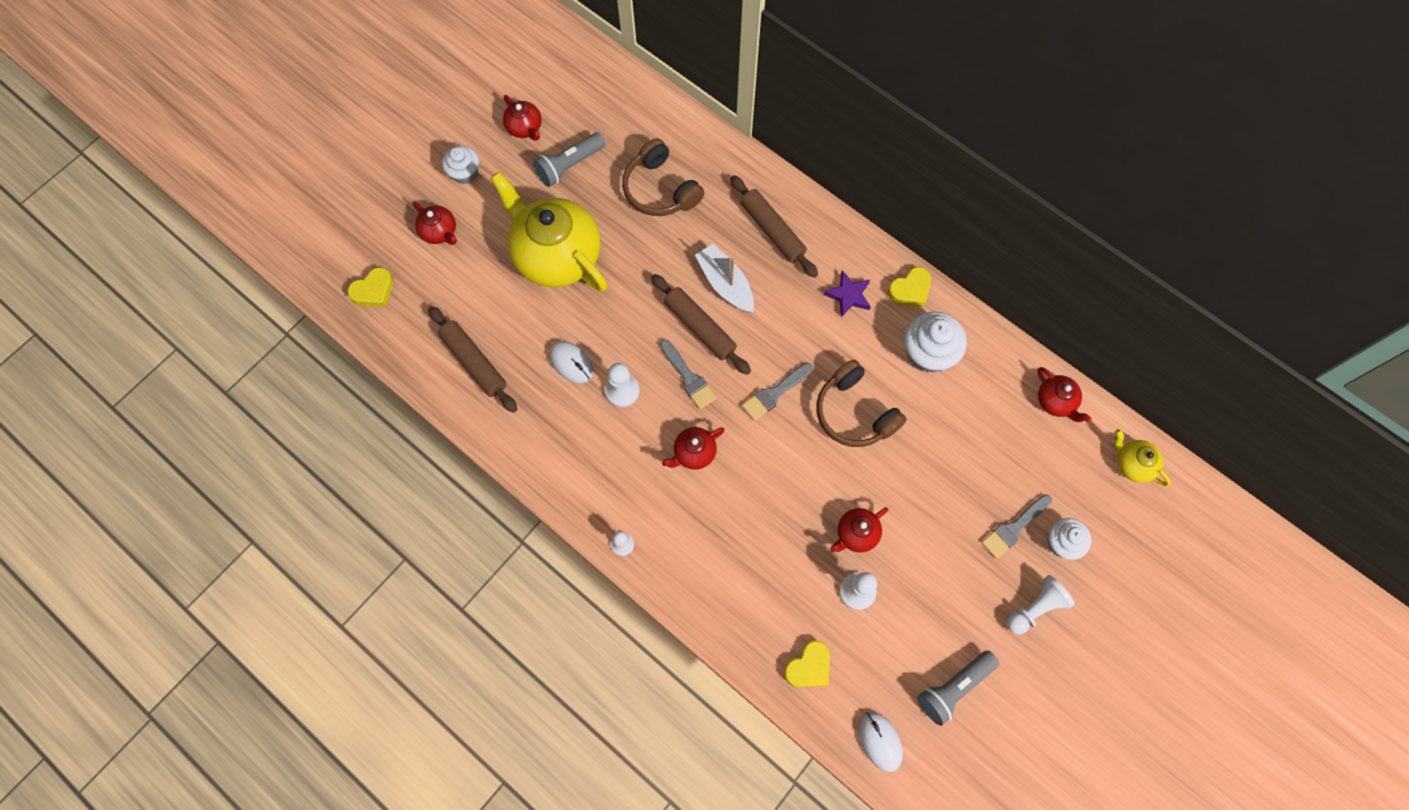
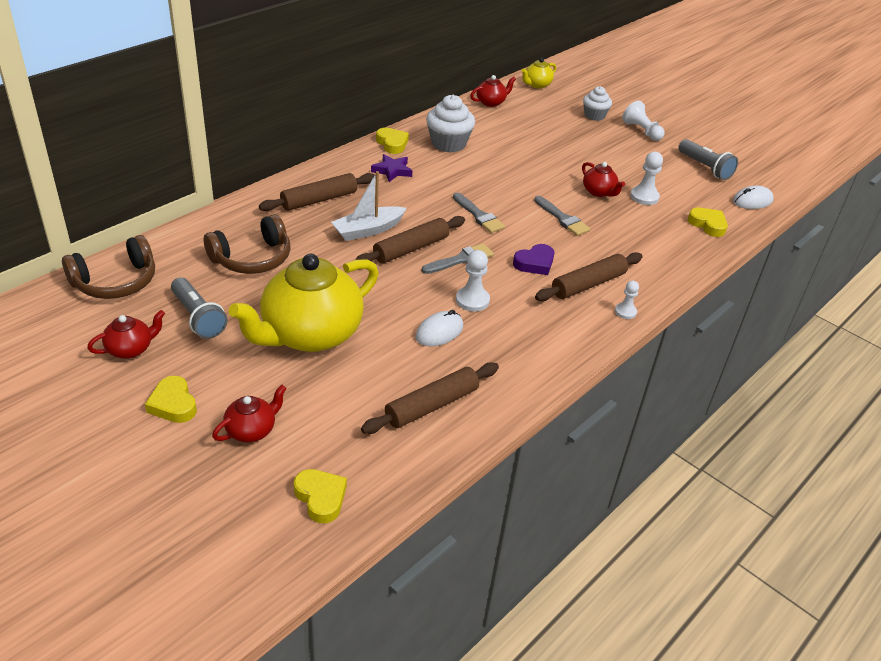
camera: 90 degrees left, 30 degrees down
white cupcake [442,146,479,184] -> yellow heart [145,376,197,423]
red teapot [662,427,725,470] -> purple heart [513,244,554,275]
brown headphones [816,359,907,447] -> brown headphones moved to [62,235,155,299]
grey brush [981,494,1052,559] -> grey brush moved to [534,196,590,236]
none -> brown rolling pin [535,252,643,301]

